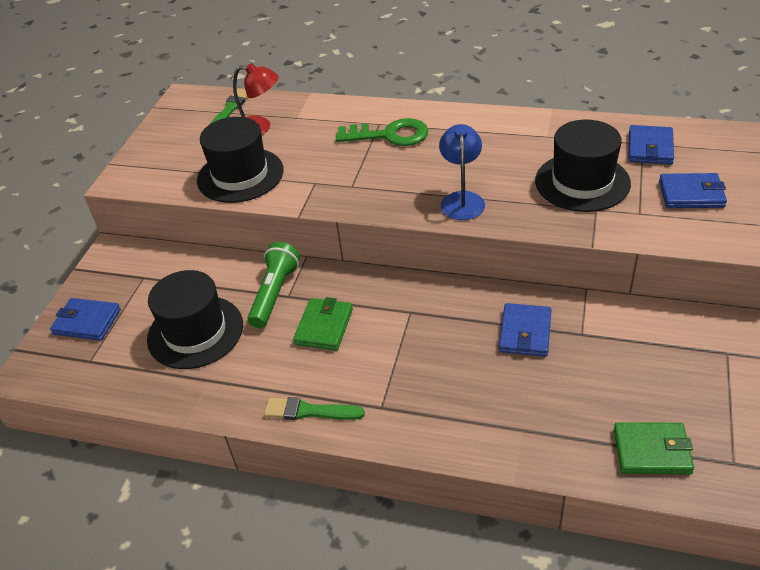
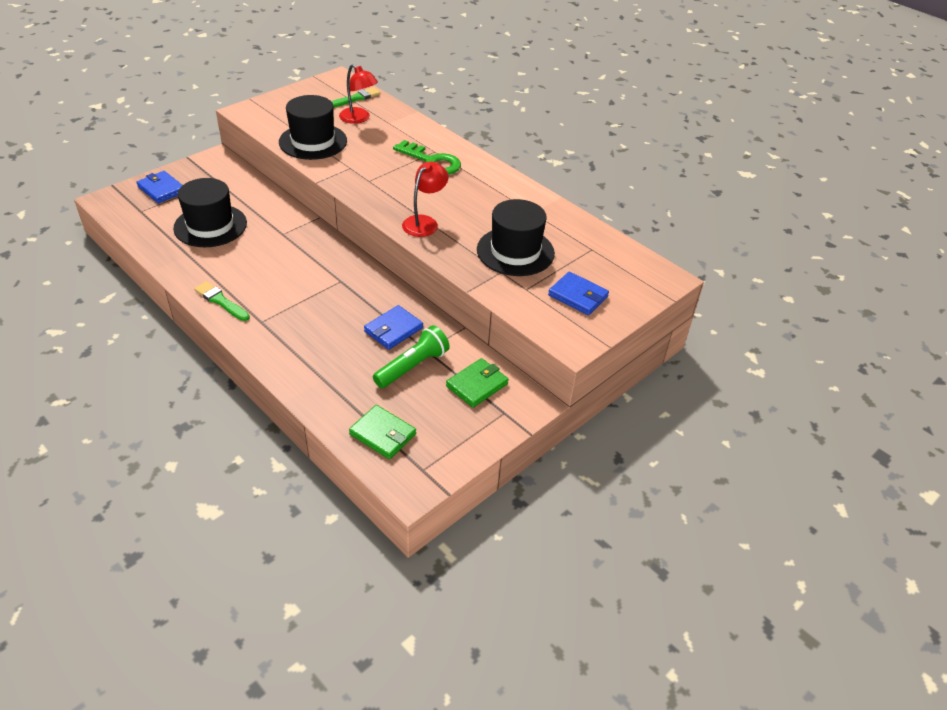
camera: 25 degrees right, 0 degrees up
green flashlight [247,242,300,328] -> green flashlight moved to [373,325,450,388]
green wallet [293,297,353,350] -> green wallet moved to [446,358,509,408]
blue lamp [439,124,485,220] -> red lamp [402,162,448,237]
blue wallet [628,125,674,165] -> none

